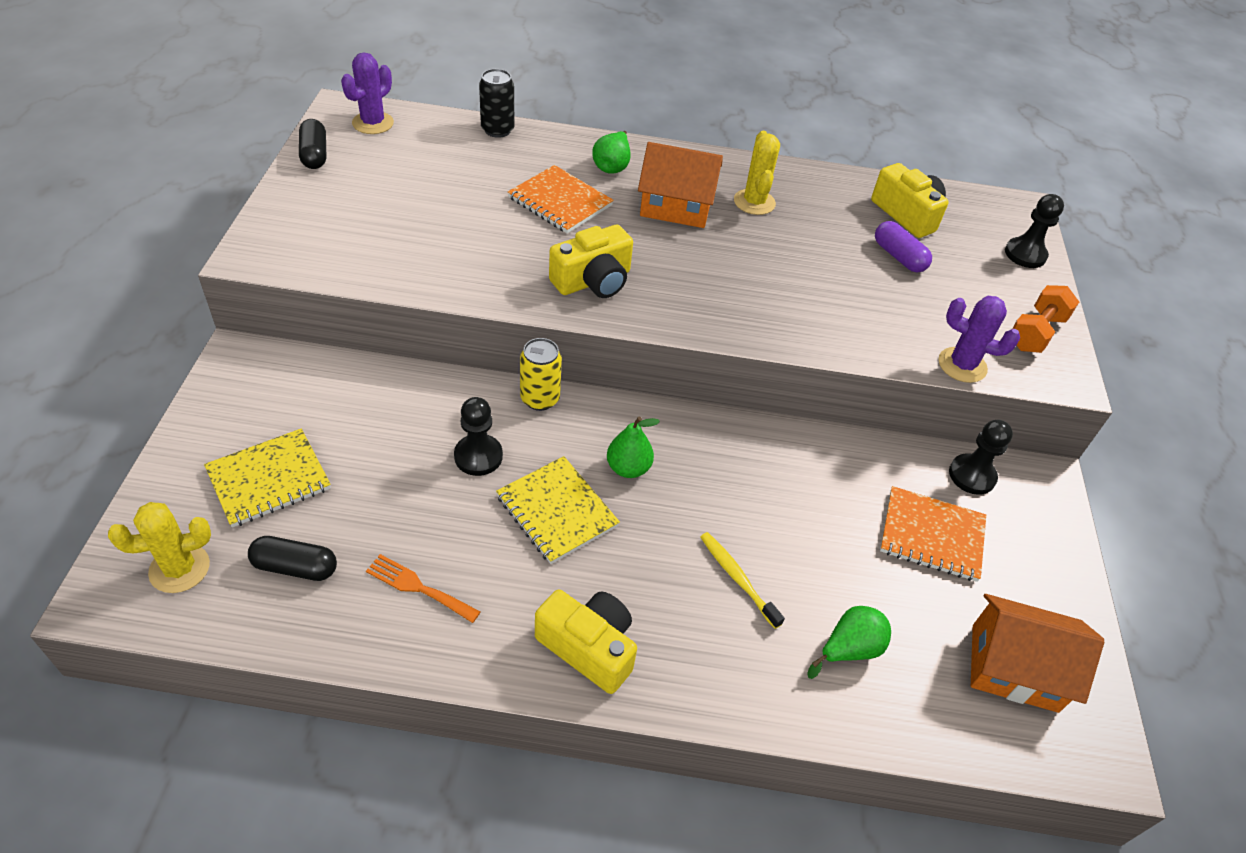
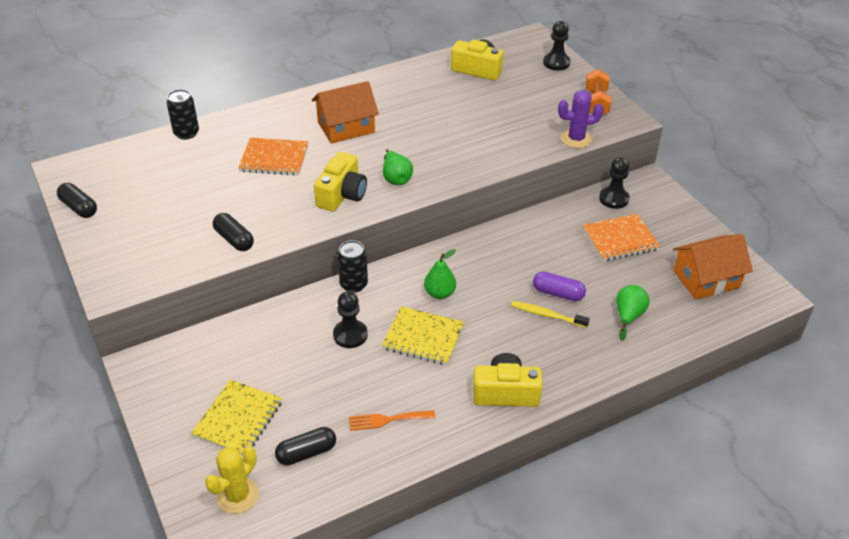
camera: 30 degrees left, 5 degrees down
purple cactus [341,52,394,134] -> none
yellow can [520,338,562,411] -> black can [337,240,368,293]
green pear [592,131,630,174] -> green pear moved to [383,149,413,185]
yellow cactus [734,131,780,215] -> none
purple capsule [875,221,932,273] -> purple capsule moved to [533,271,586,301]
none -> black capsule [213,213,254,251]

